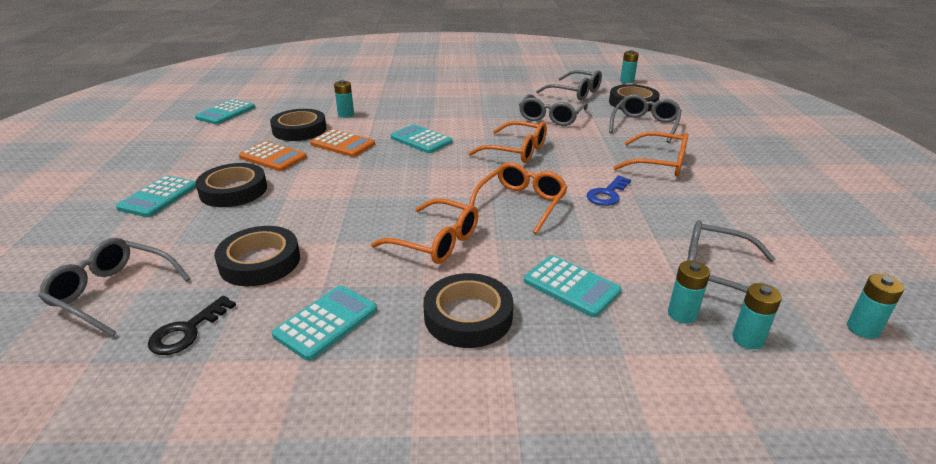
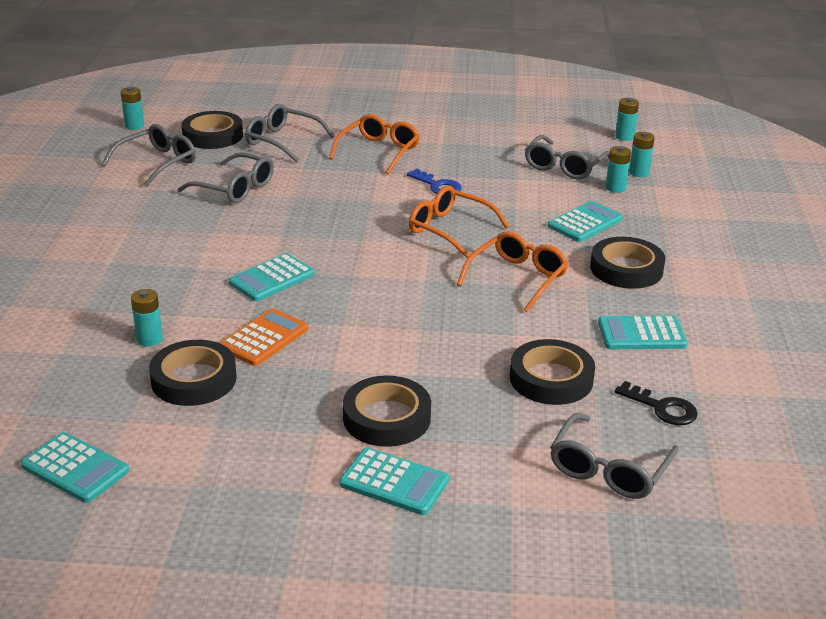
camera: 85 degrees left, 0 degrees up
orange calculator [239,141,307,171] -> none
turquoise calculator [272,285,377,361] -> turquoise calculator turned 45 degrees counterclockwise [598,316,687,349]
orange glasses [469,121,547,163] -> none

